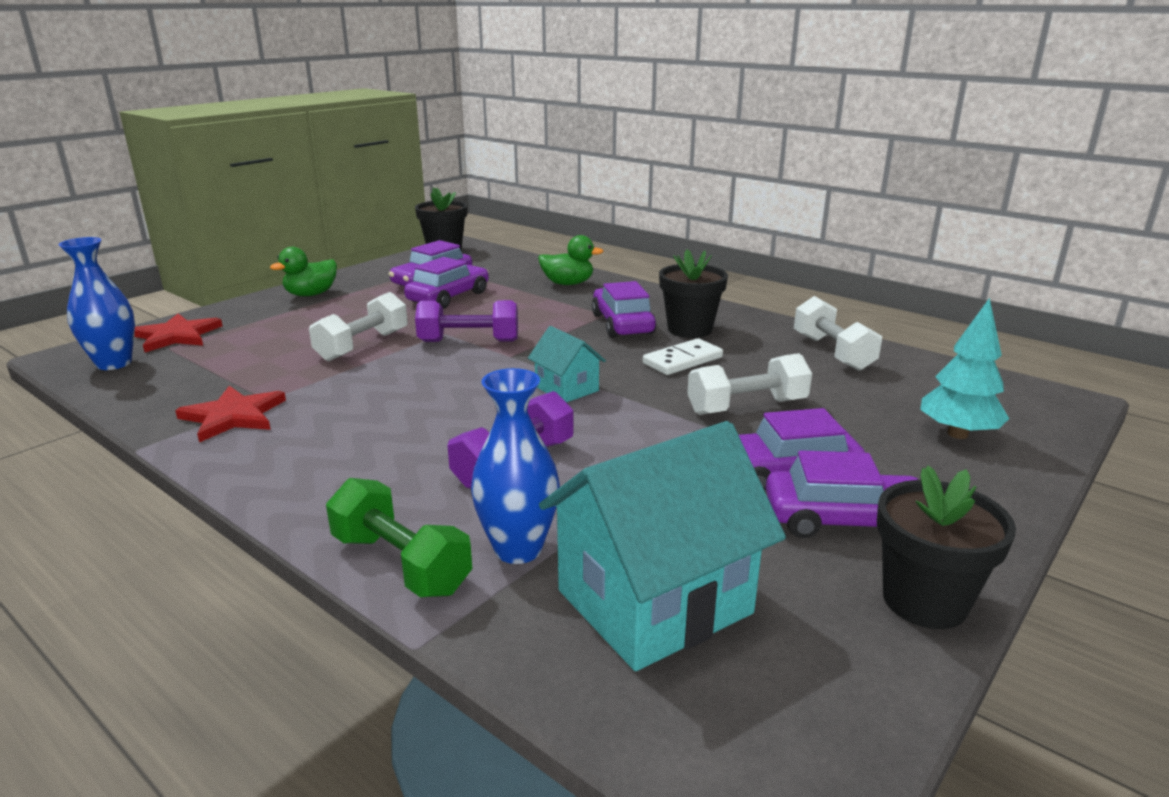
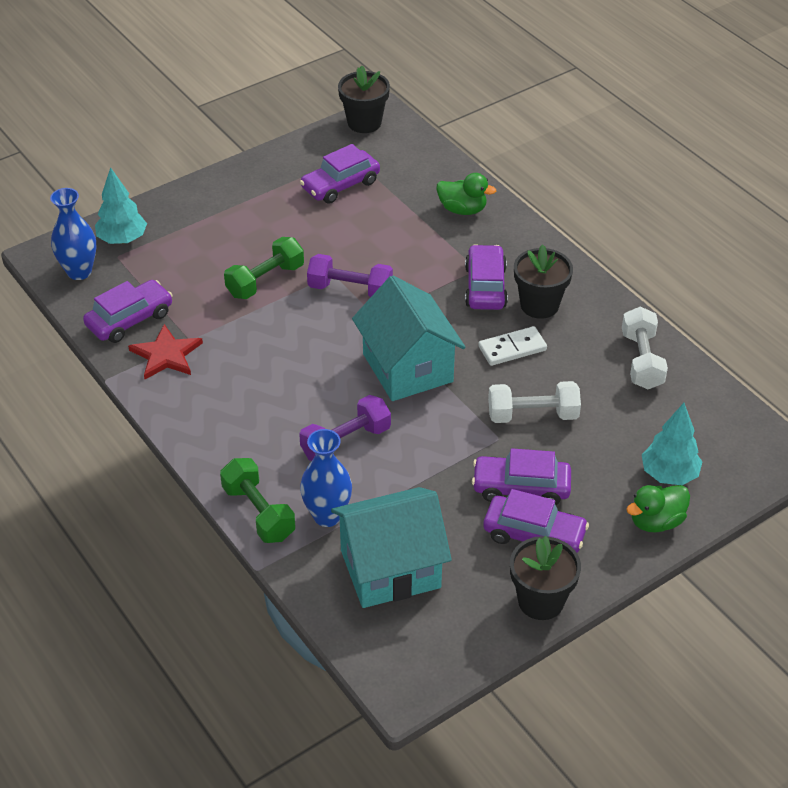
camera: 15 degrees right, 20 degrees up
red star [134,313,222,352] -> turquoise tree [95,167,147,244]
green duck [270,247,337,296] -> green duck moved to [626,485,690,533]
white dumbbell [309,292,408,361] -> green dumbbell [224,237,304,299]
purple car [404,257,489,309] -> purple car moved to [83,280,173,343]
turquoise house [528,326,606,403] -> turquoise house [352,276,466,401], size x1.97

